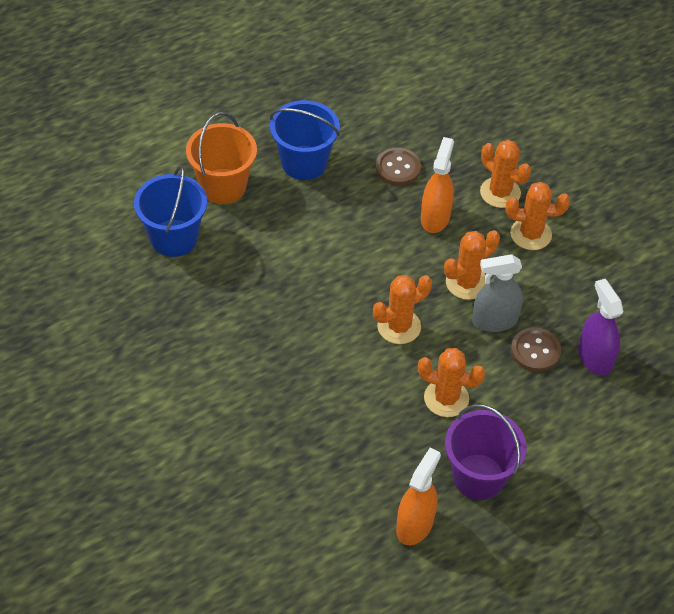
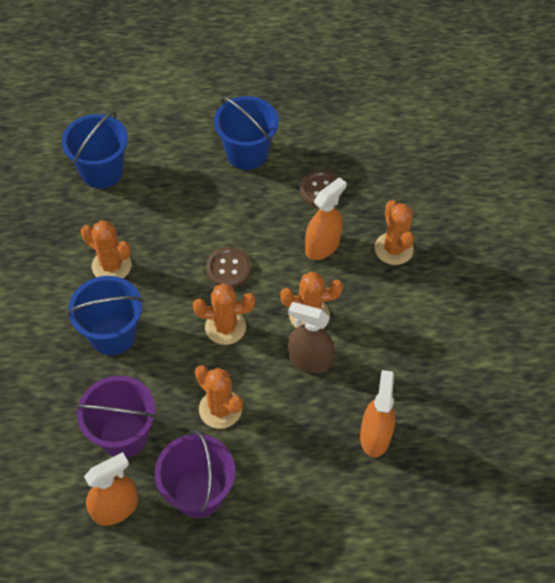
camera: 30 degrees right, 5 degrees up
orange bucket [186,112,257,204] -> none
grey spray bottle [472,255,523,332] -> brown spray bottle [288,302,335,373]
orange cactus [506,182,570,250] -> orange cactus moved to [81,220,132,278]
brown button [511,327,561,372] -> brown button moved to [206,247,251,287]
purple spray bottle [578,279,623,376] -> orange spray bottle [360,370,395,458]
none -> blue bucket [67,276,143,355]
none -> purple bucket [76,376,157,458]

